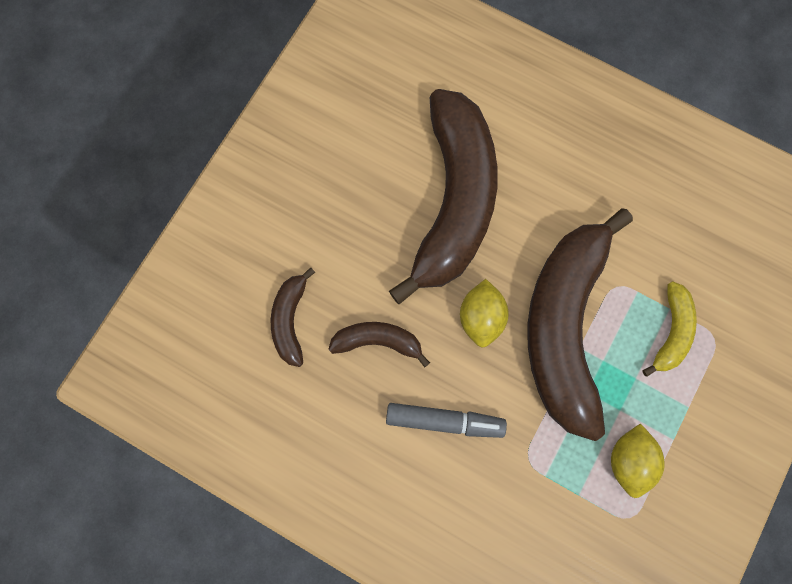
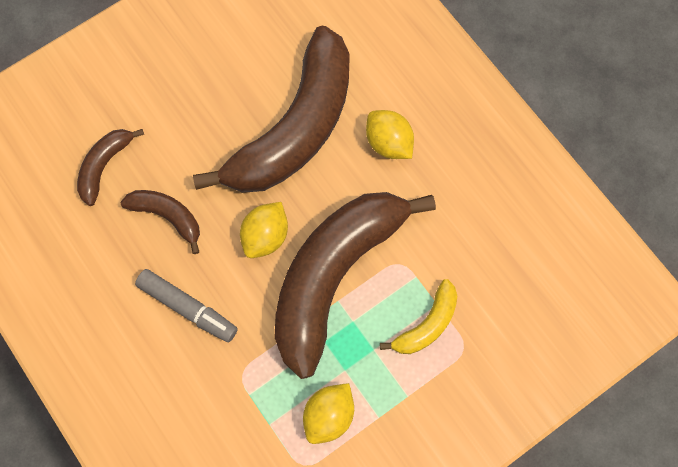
camera: 25 degrees right, 5 degrees down
none -> yellow lemon [366,110,414,159]

